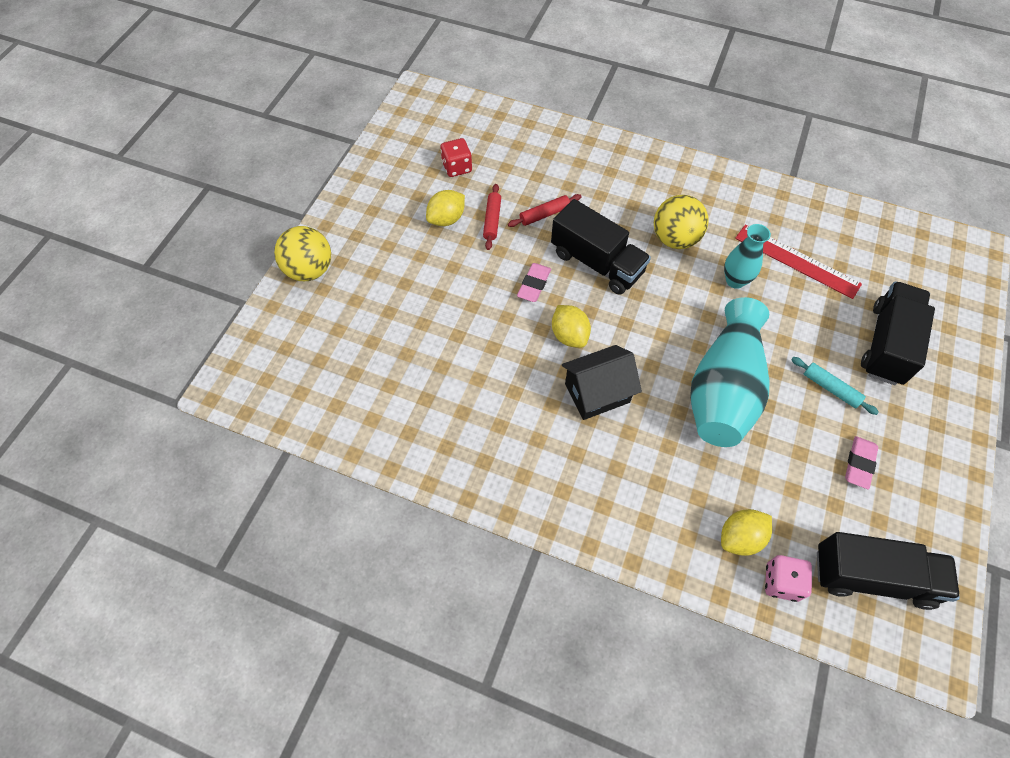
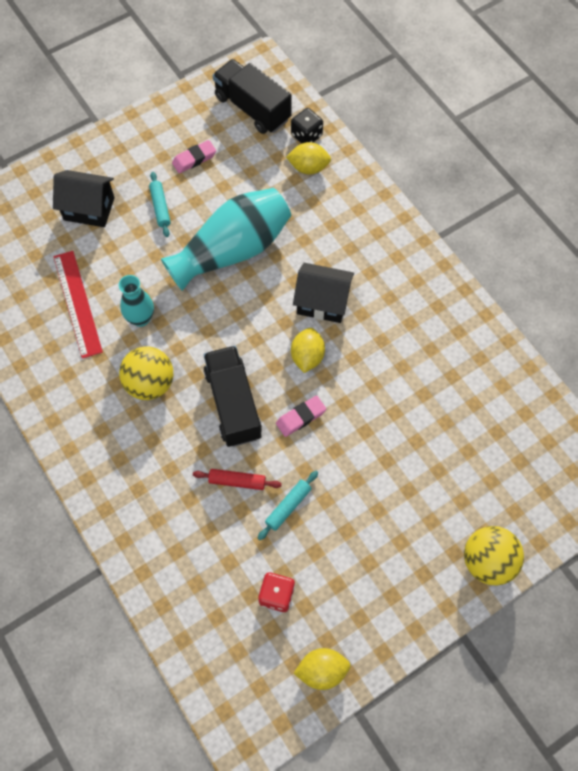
camera: 145 degrees left, 5 degrees up
yellow lemon [426,190,465,226] -> yellow lemon moved to [293,648,351,690]
red rolling pin [483,184,501,250] -> turquoise rolling pin [258,471,318,540]
pink dice [765,555,812,602] -> black dice [291,108,323,144]
black truck [861,281,935,385] -> black house [53,170,115,227]

